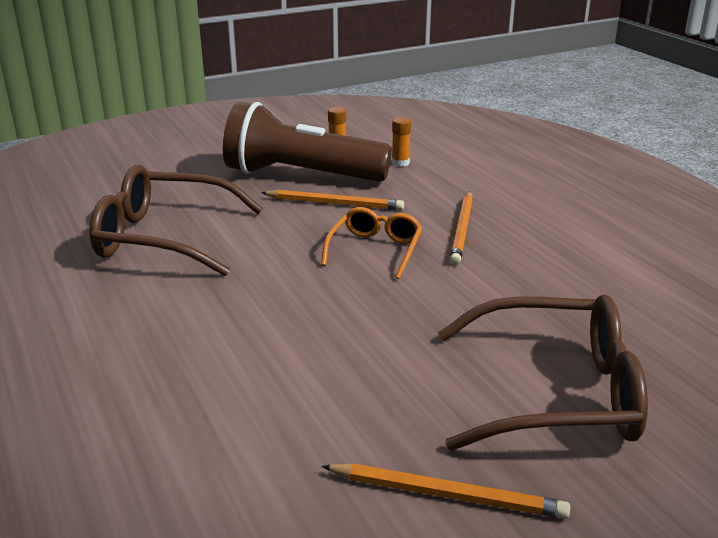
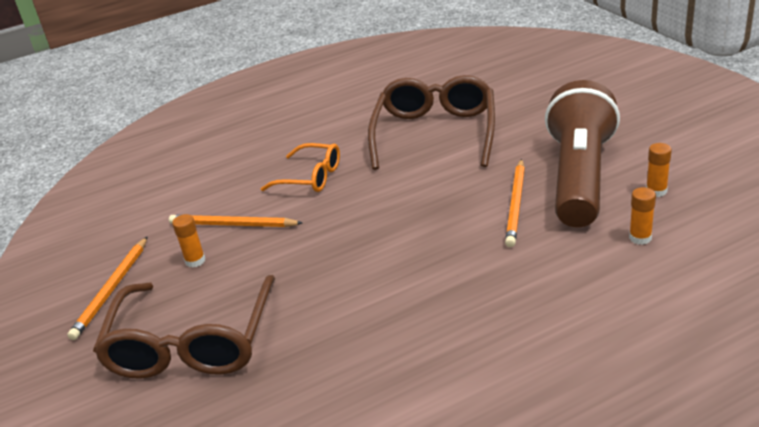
camera: 95 degrees right, 5 degrees up
orange glasses [321,207,422,279] -> orange glasses moved to [261,143,340,192]
orange pencil [450,191,473,265] -> orange pencil moved to [169,215,303,227]
none -> orange glue stick [172,214,206,268]

